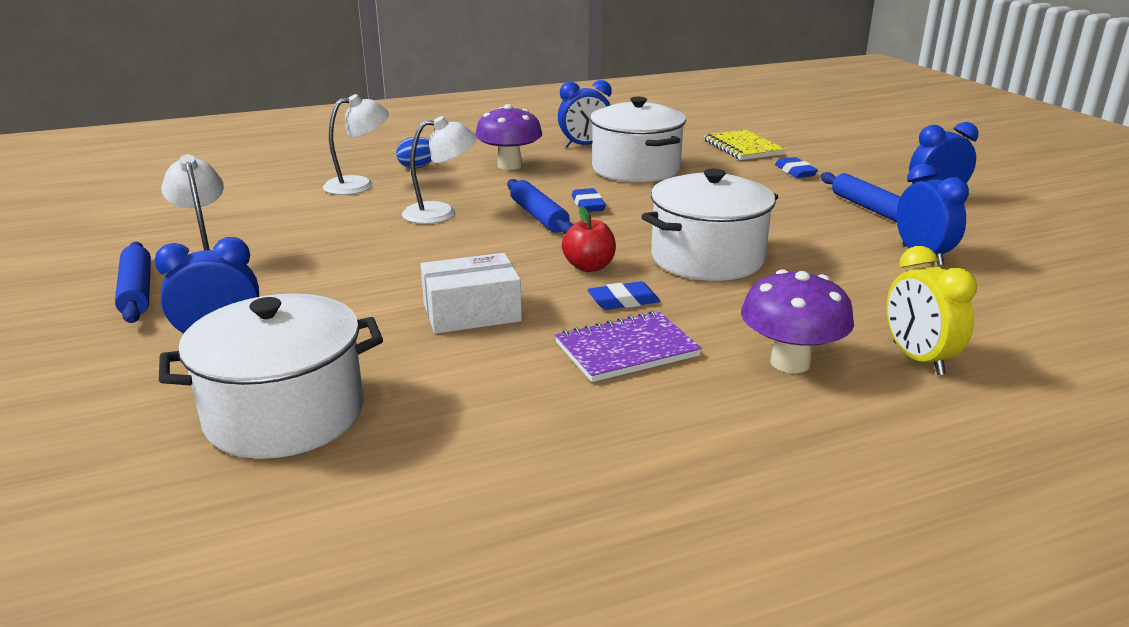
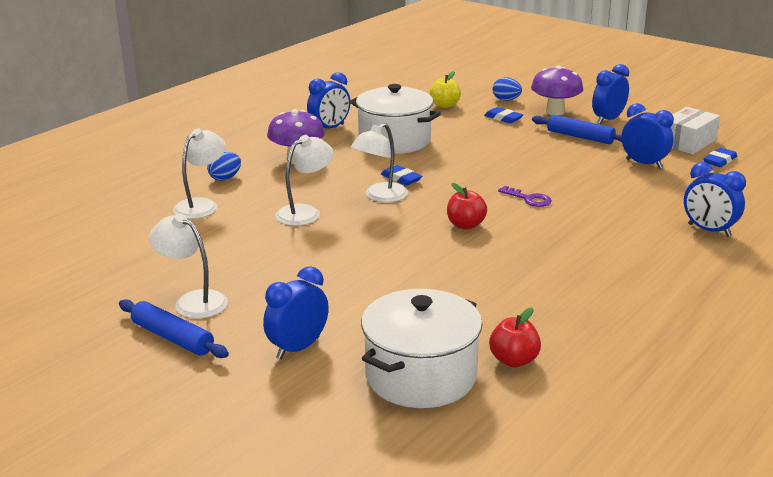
camera: 30 degrees left, 0 degrees up
white box [420,253,522,334] -> white box moved to [671,107,720,154]
blue rolling pin [507,179,573,234] -> white lamp [351,123,408,202]
purple notebook [555,311,702,382] -> none
blue eraser [587,281,660,310] -> blue eraser moved to [703,148,737,167]
white pot [641,169,778,281] -> purple key [498,186,552,207]
yellow notebook [704,130,786,160] -> yellow apple [430,71,461,108]
purple mushroom [741,269,854,373] -> purple mushroom moved to [531,66,583,115]
yellow clock [886,246,977,375] -> blue clock [684,162,746,237]
none -> red apple [489,307,541,367]
none -> blue egg [493,77,522,101]

